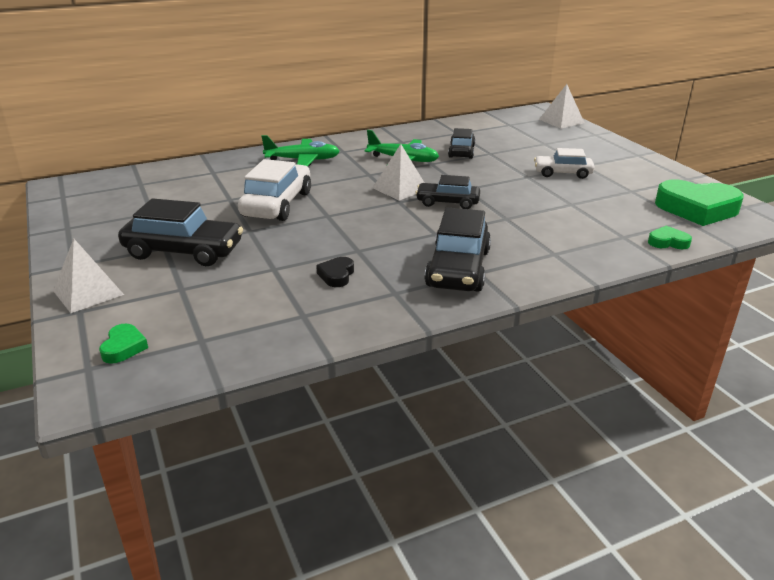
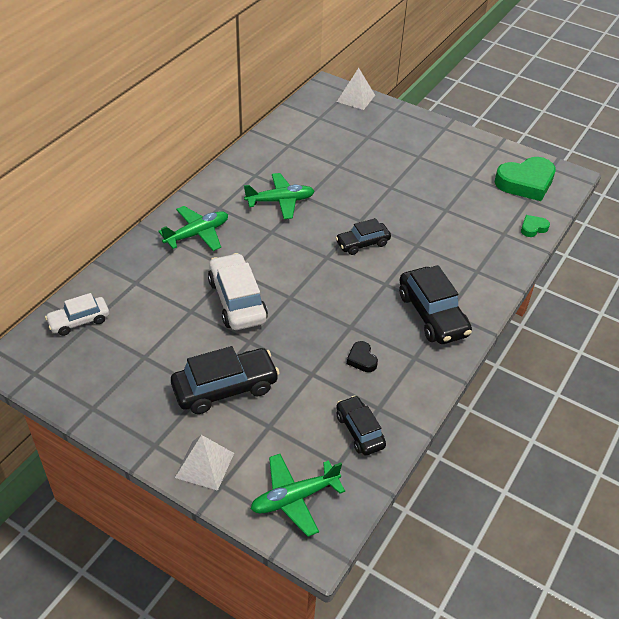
camera: 35 degrees left, 15 degrees up
green heart [99,324,148,364] -> green plane [251,454,345,537]
white pyramid [373,144,424,201] -> none
black car [448,128,475,159] -> black car moved to [336,395,386,456]
white car [534,148,595,179] -> white car moved to [45,293,109,336]

